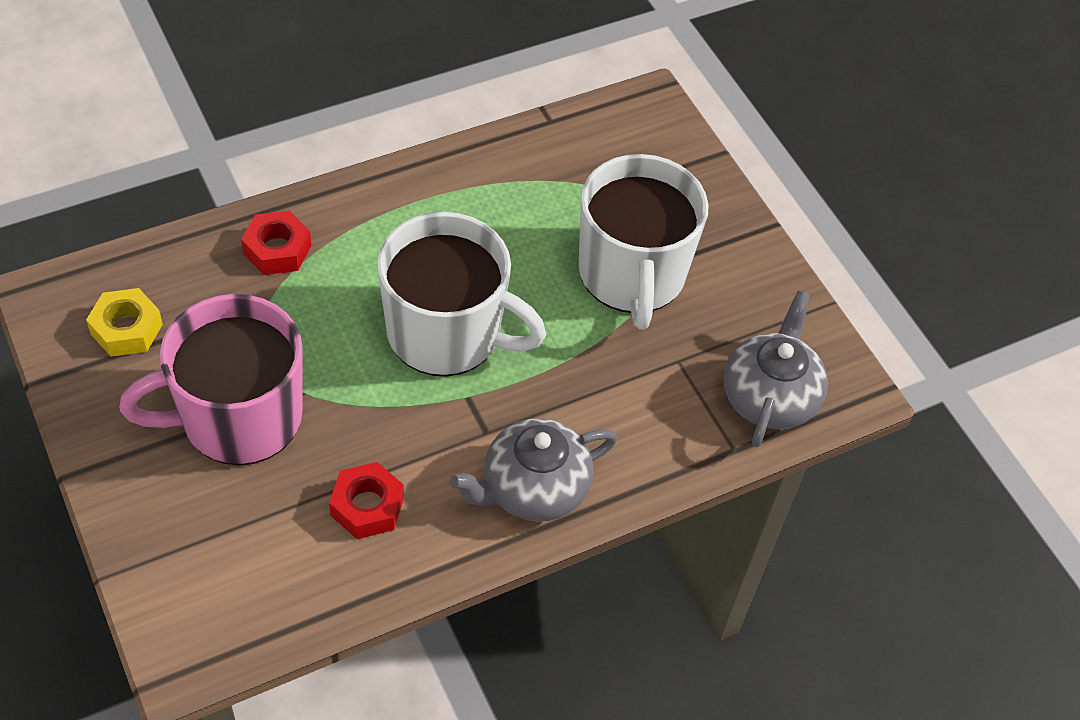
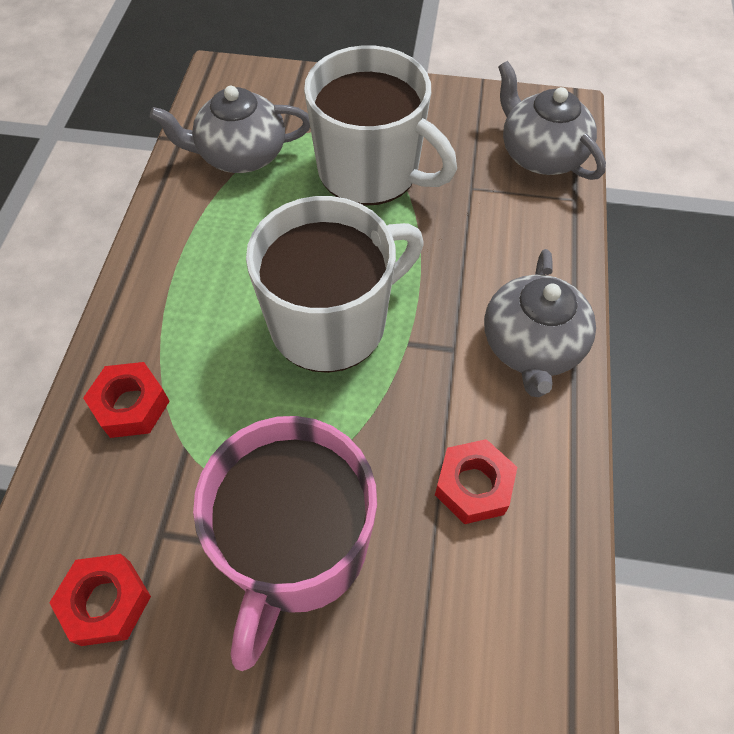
camera: 50 degrees left, 5 degrees up
yellow nut [86,288,163,357] -> red nut [49,554,151,646]
none -> grey teapot [150,86,310,173]

